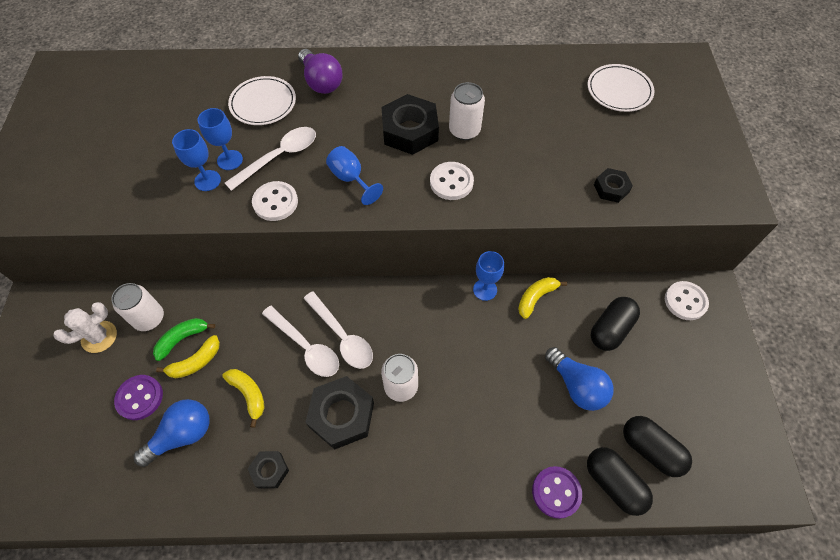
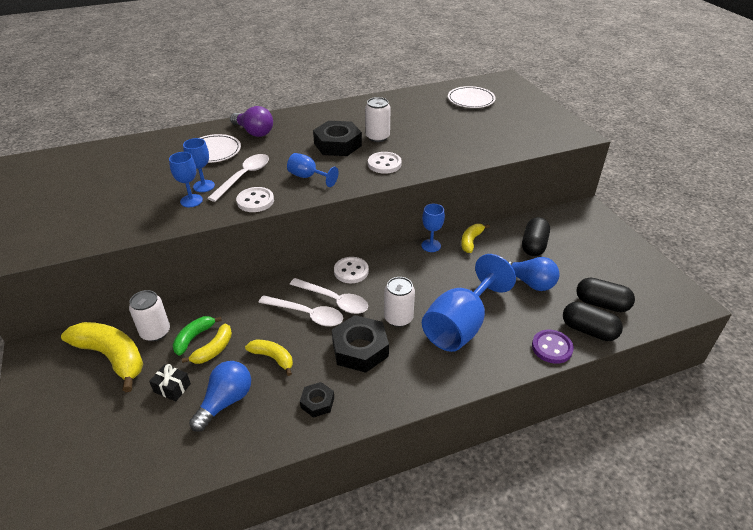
camera: 20 degrees left, 20 degrees down
white cactus [54,302,117,353] -> yellow banana [61,322,143,392]
purple button [114,375,163,420] -> black gift [149,364,191,401]
black nut [594,168,633,203] -> none
white button [665,281,709,320] -> white button moved to [334,257,369,283]
none -> blue goblet [422,254,516,352]

